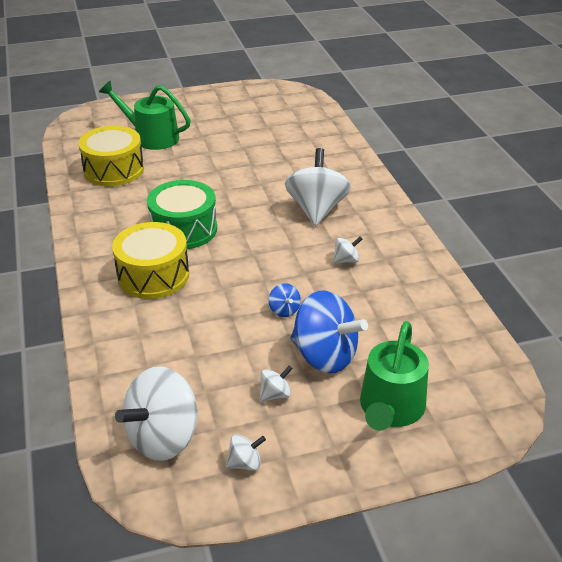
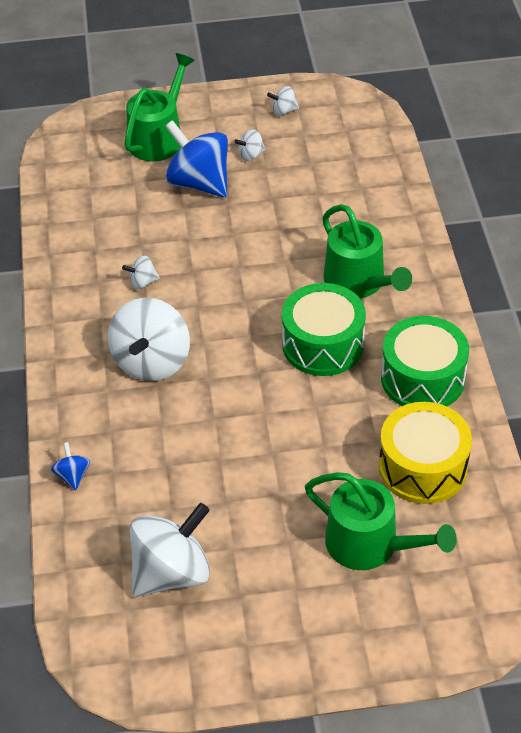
camera: 170 degrees left, 10 degrees up
yellow drum [112,222,189,299] -> green watering can [322,204,412,298]
white spinning top [115,366,198,461] -> white spinning top moved to [130,503,210,597]
blue spinning top [269,283,301,317] -> blue spinning top moved to [51,442,90,490]
none -> green drum [381,316,469,406]

